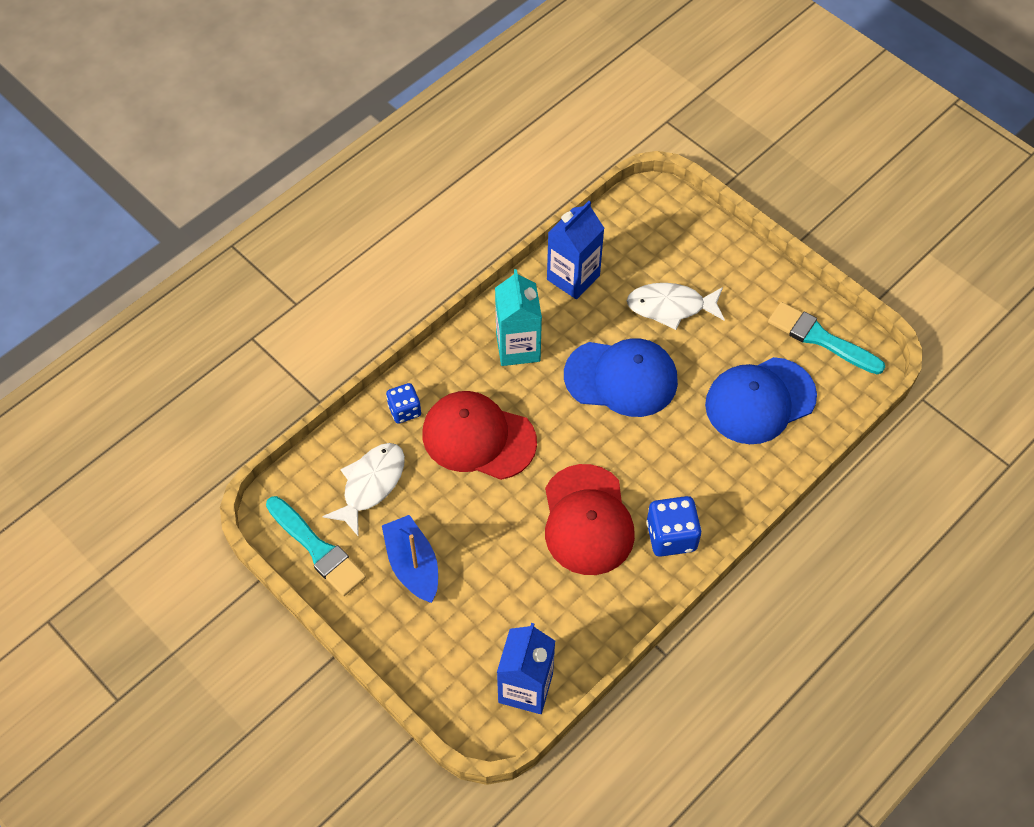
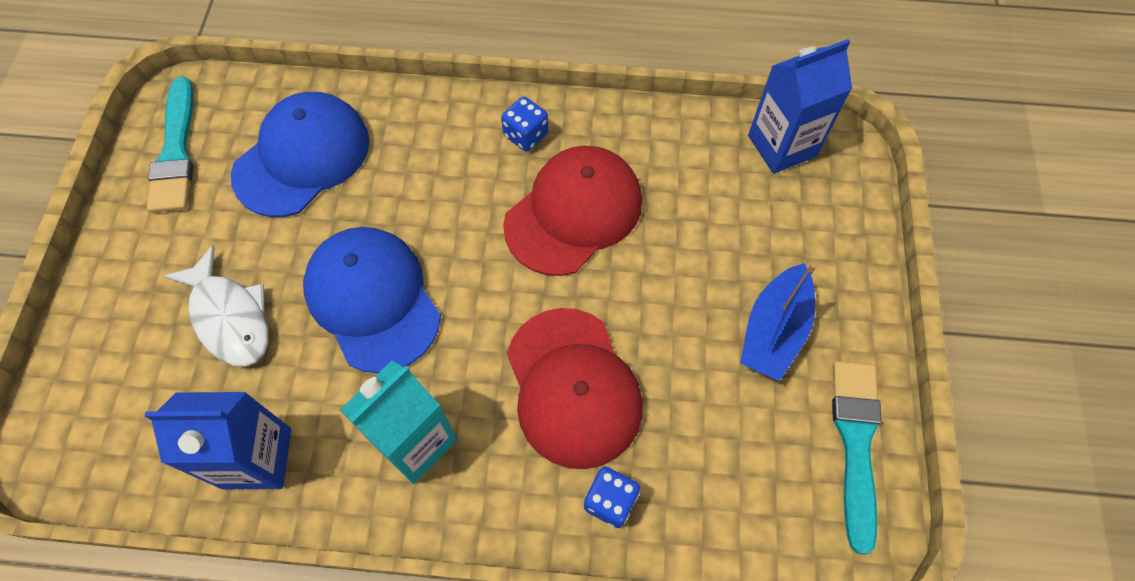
camera: 130 degrees left, 5 degrees up
white fish [322,443,405,537] -> none
blue dice [647,496,701,557] -> blue dice [501,96,548,151], size x0.65
blue cap [705,357,817,444] -> blue cap turned 75 degrees counterclockwise [231,92,370,217]

